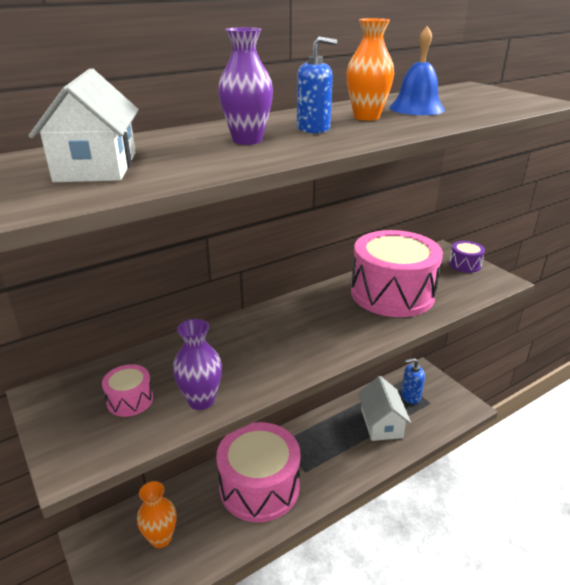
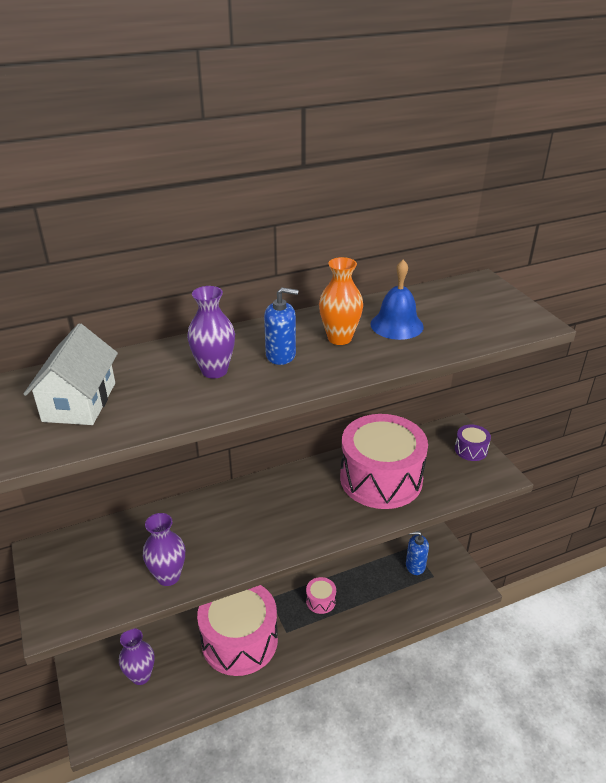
camera: 10 degrees right, 5 degrees up
pink drum [102,364,153,417] -> pink drum moved to [306,577,336,614]
orange vase [137,481,177,548] -> purple vase [119,628,155,685]
white house [358,376,411,441] -> none

